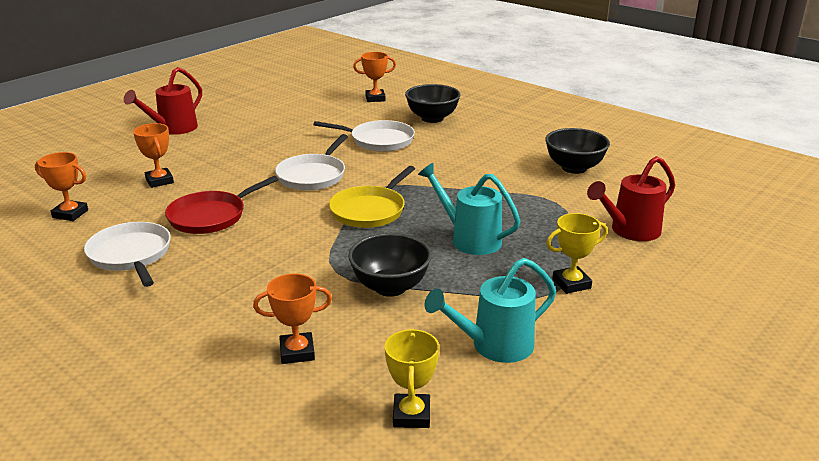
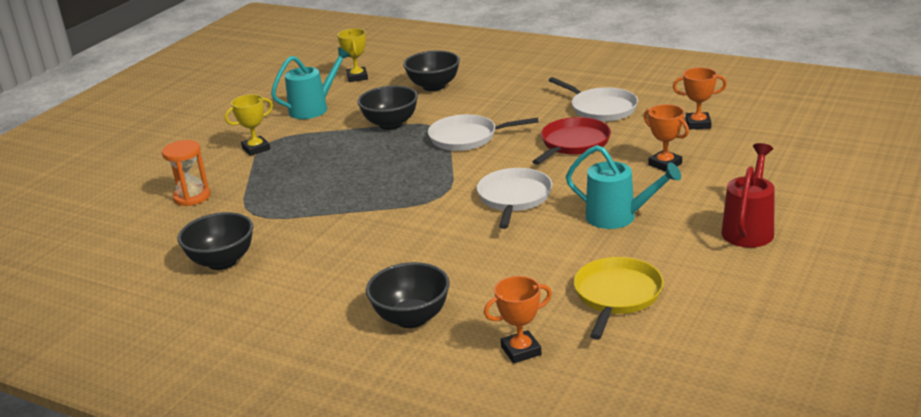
camera: 170 degrees right, 0 degrees up
orange trophy [253,273,332,364] -> black bowl [403,51,460,91]
white pan [313,120,415,152] -> white pan moved to [428,114,539,151]
yellow pan [329,166,415,228] -> yellow pan moved to [574,257,664,340]
turquoise watering can [418,163,521,255] -> turquoise watering can moved to [566,145,681,229]
red watering can [587,156,675,241] -> orange hourglass [162,140,210,206]

